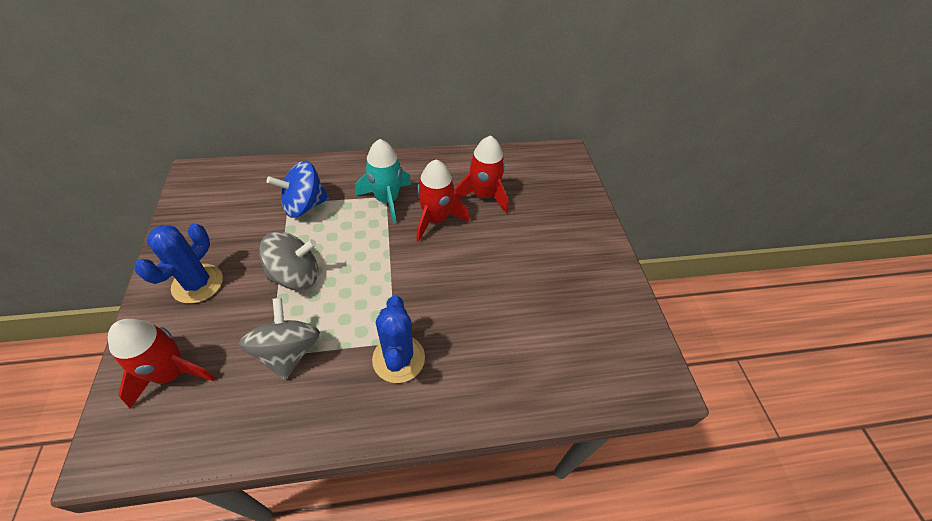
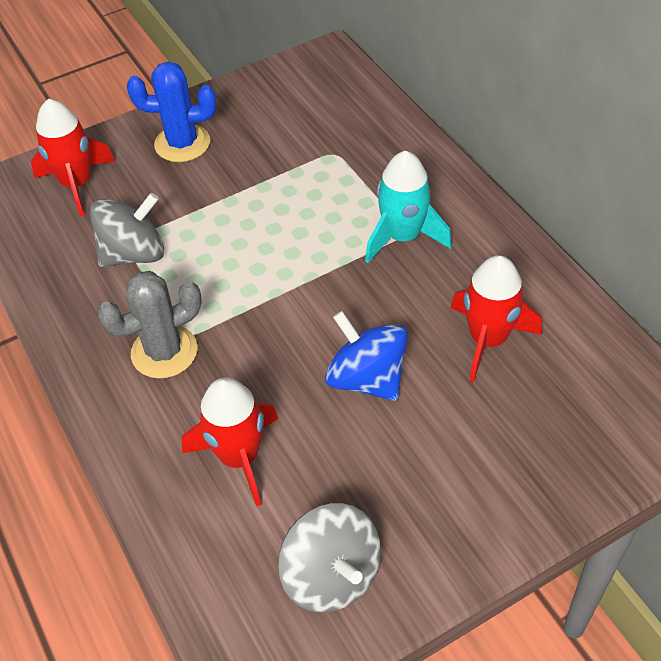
camera: 75 degrees right, 0 degrees up
grey spinning top [259,232,318,290] -> grey spinning top moved to [278,503,381,613]
blue spinning top [266,161,329,218] -> blue spinning top moved to [325,311,408,401]
blue cactus [372,296,425,383] -> grey cactus [97,271,202,379]
red rocket [416,159,469,242] -> red rocket moved to [182,377,279,506]

